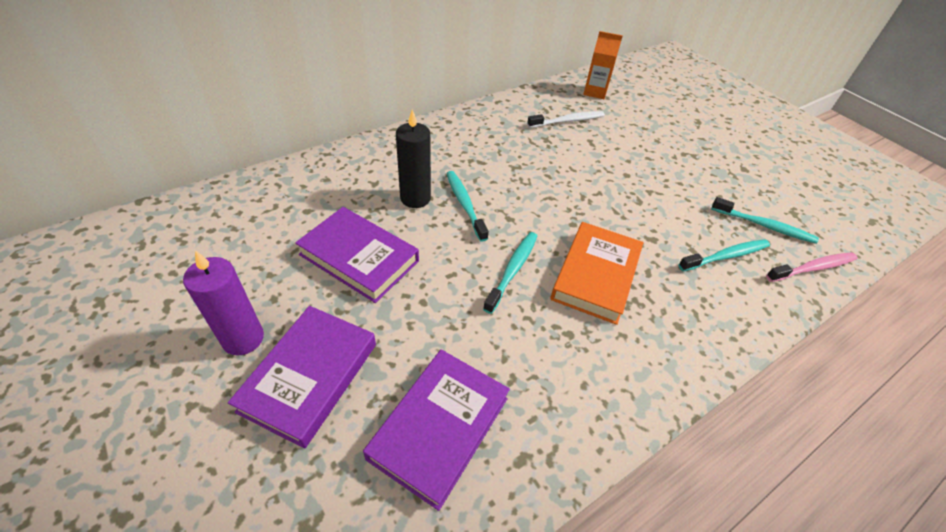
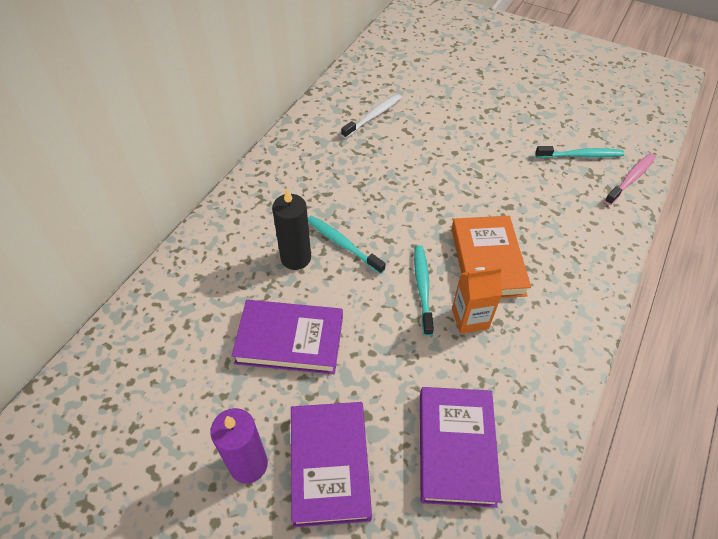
camera: 25 degrees left, 5 degrees up
orange carton [583,31,623,99] -> orange carton moved to [452,267,502,334]
turquoise toothbrush [678,239,770,271] -> none

